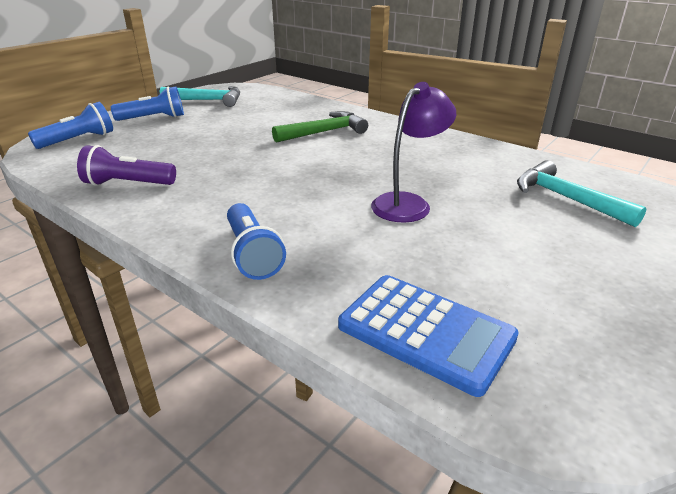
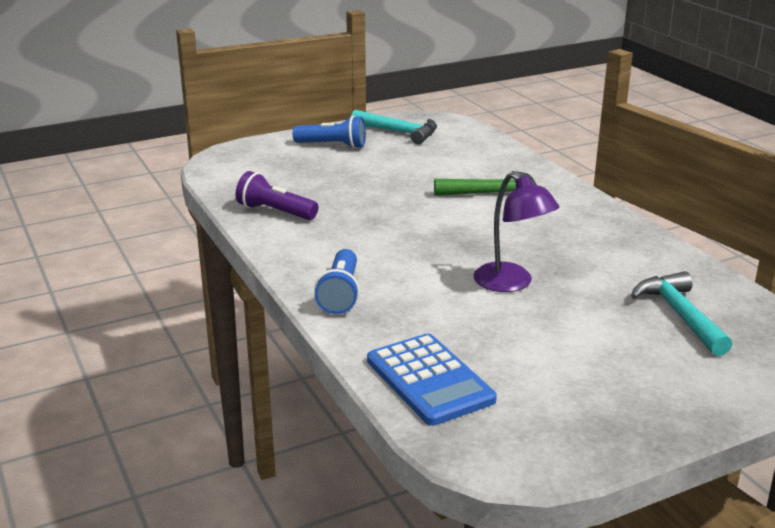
camera: 25 degrees right, 5 degrees down
blue flashlight [28,102,113,149] -> none
purple lamp [371,82,456,223] -> purple lamp turned 75 degrees clockwise [474,172,559,292]

